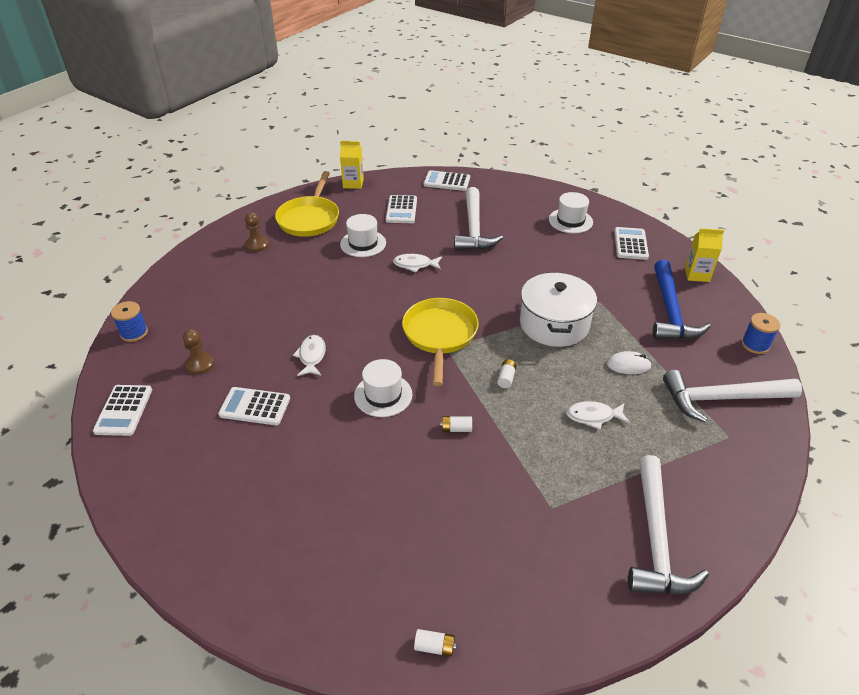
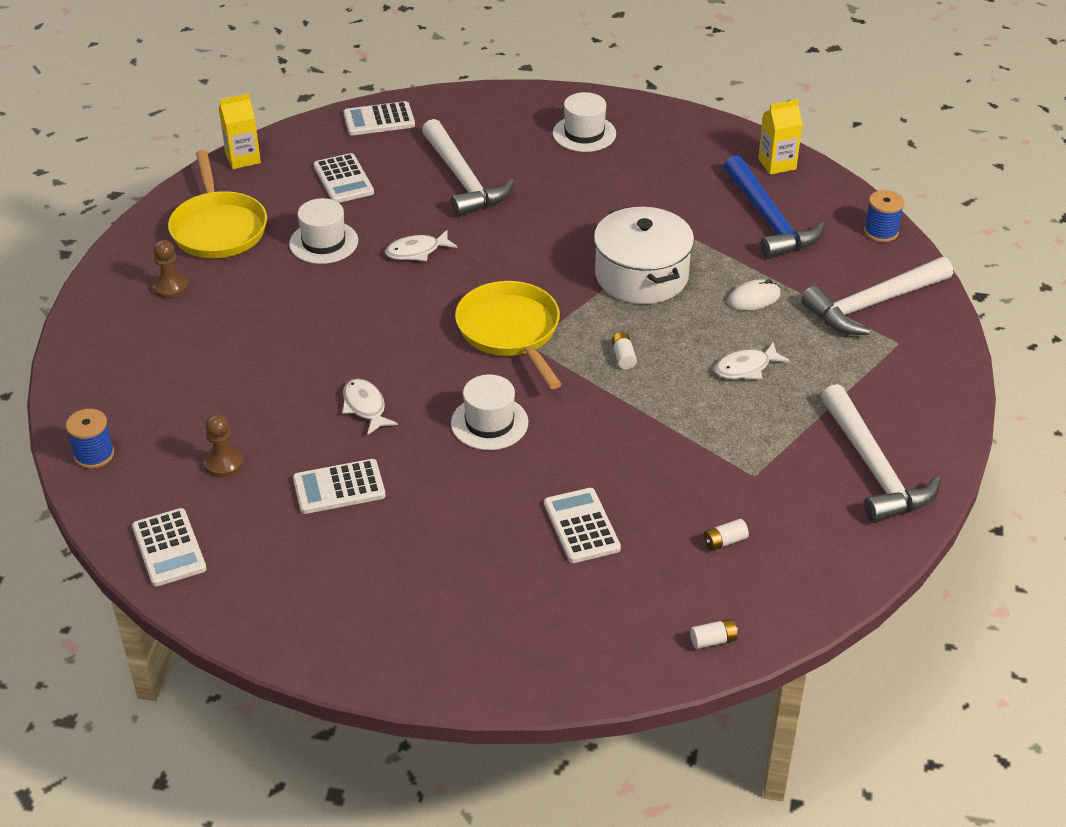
camera: 25 degrees left, 0 degrees up
white battery [440,416,472,432] -> white battery moved to [704,519,749,551]
white calculator [614,227,649,260] -> white calculator moved to [544,488,621,563]

